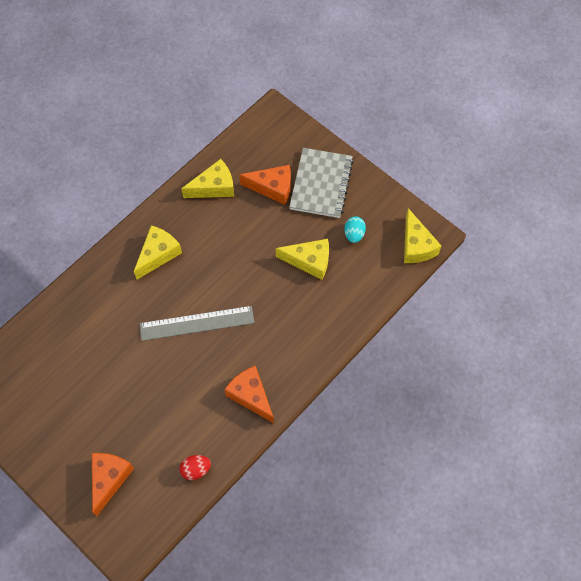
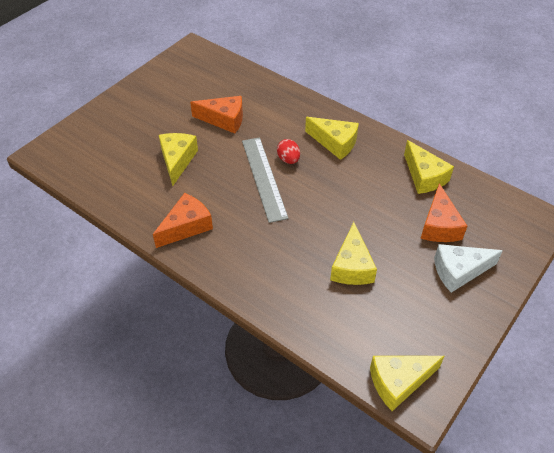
camera: 85 degrees right, 15 degrees down
orange cheese [92,453,134,517] -> orange cheese moved to [190,96,243,134]
red egg [179,455,211,480] -> red egg moved to [277,139,300,164]
grey notebook [289,148,354,218] -> white cheese [434,244,503,293]
turquoise egg [344,216,366,243] -> none
none -> yellow cheese [159,133,198,186]

